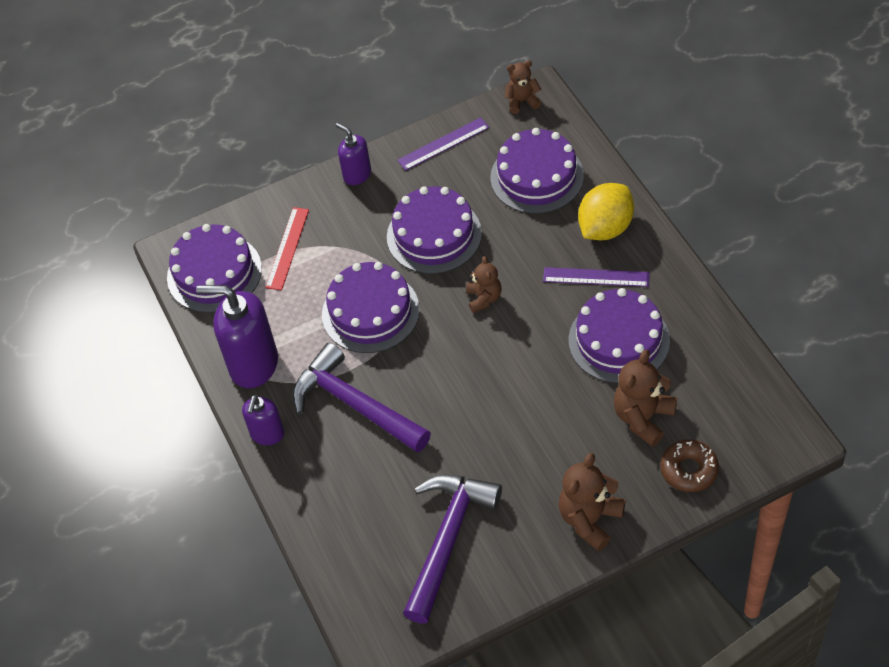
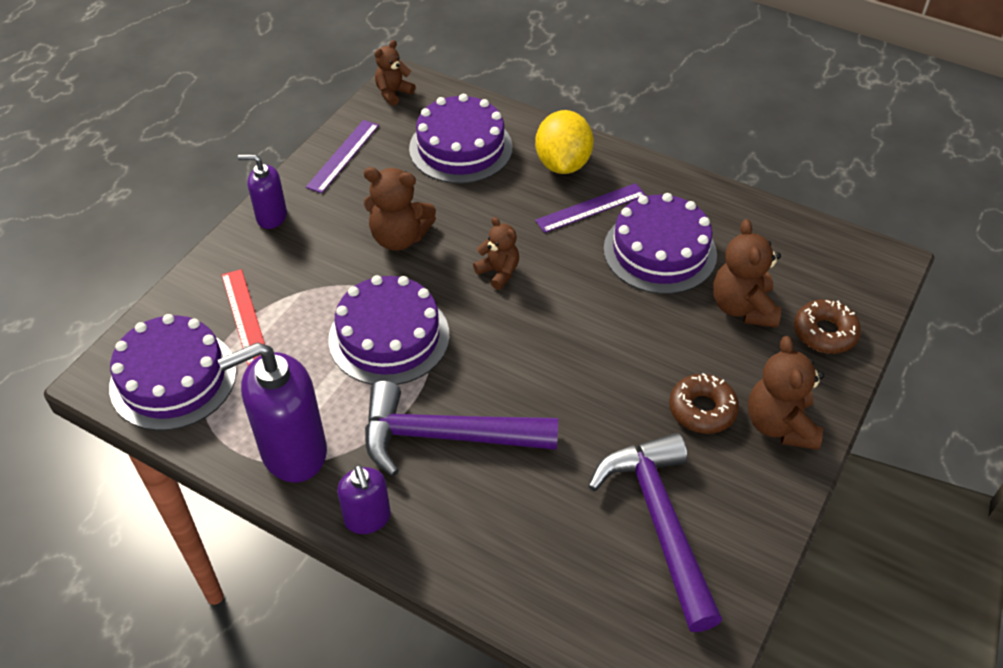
camera: 40 degrees left, 5 degrees down
purple cake [387,186,482,274] -> brown teddy bear [364,167,436,251]
none -> brown donut [669,373,739,434]

